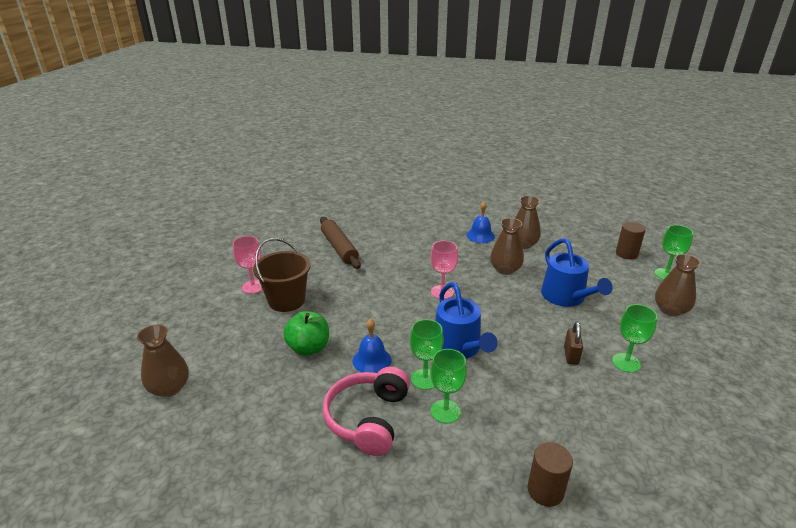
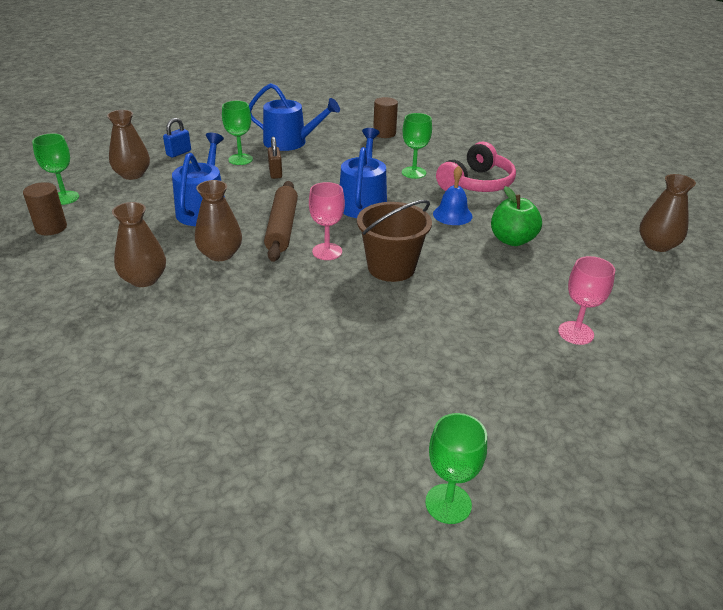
camera: 155 degrees left, 5 degrees up
brown bucket [253,238,311,312] -> brown bucket moved to [357,200,432,282]
brown rolling pin [320,217,361,269] -> brown rolling pin moved to [264,181,298,262]
green goblet [410,319,444,390] -> green goblet moved to [425,413,487,524]
blue bell [467,201,495,243] -> none
brown padlock [564,322,583,365] -> brown padlock turned 45 degrees counterclockwise [268,137,282,179]
none -> blue padlock [163,118,191,157]
none -> blue watering can [249,83,340,151]

